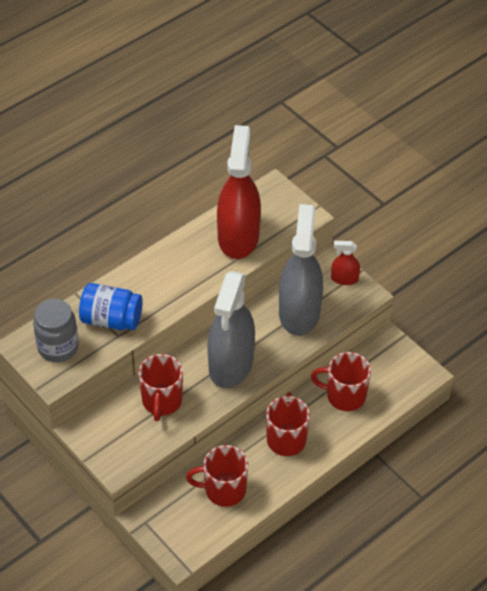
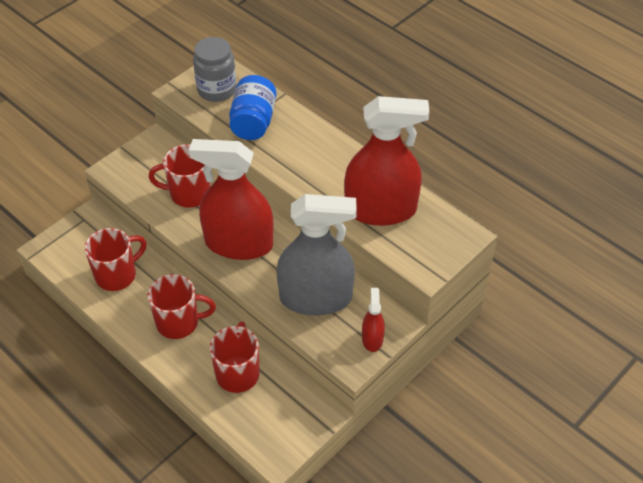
camera: 85 degrees right, 0 degrees up
red mug [186,445,248,507] -> red mug turned 60 degrees clockwise [84,228,147,291]
grey spray bottle [207,271,255,388] -> red spray bottle [189,139,274,260]

